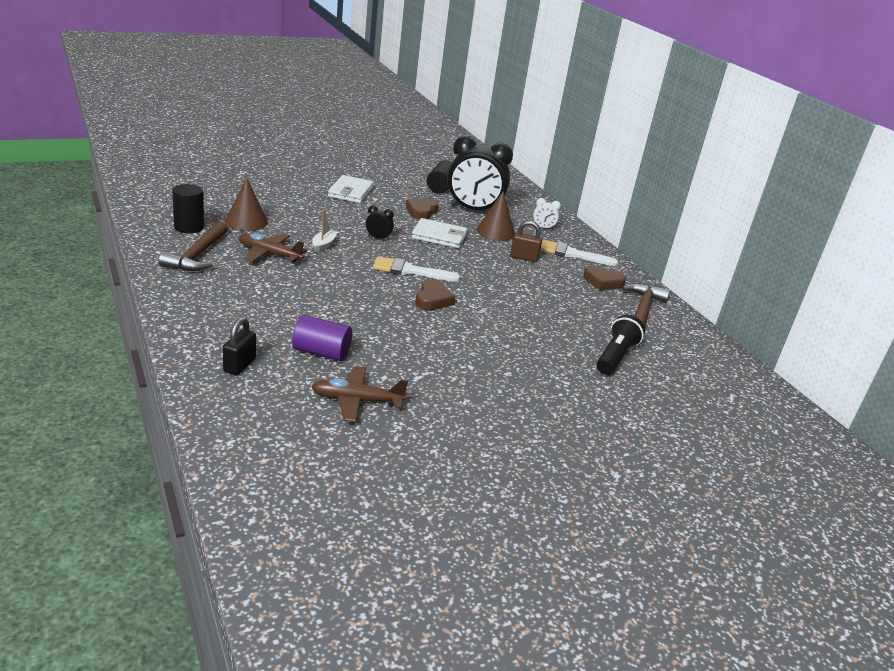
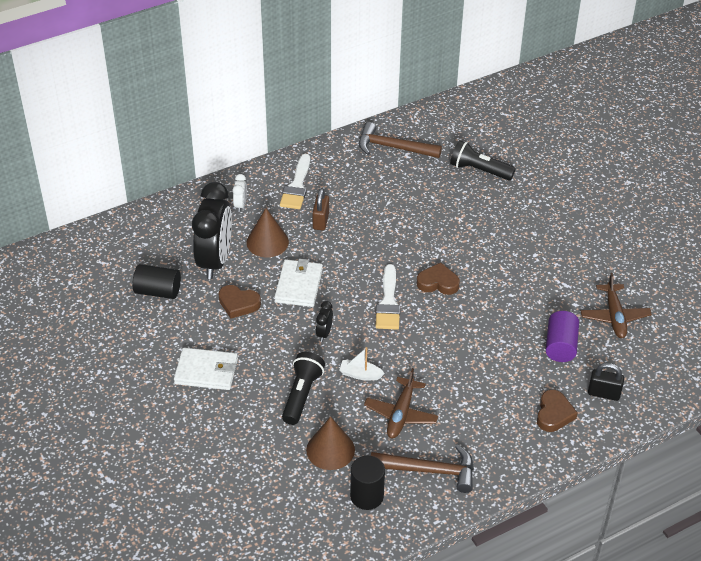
camera: 90 degrees left, 15 degrees up
brown heart [583,265,626,290] -> brown heart moved to [537,390,578,432]
none -> black flashlight [282,352,325,425]

